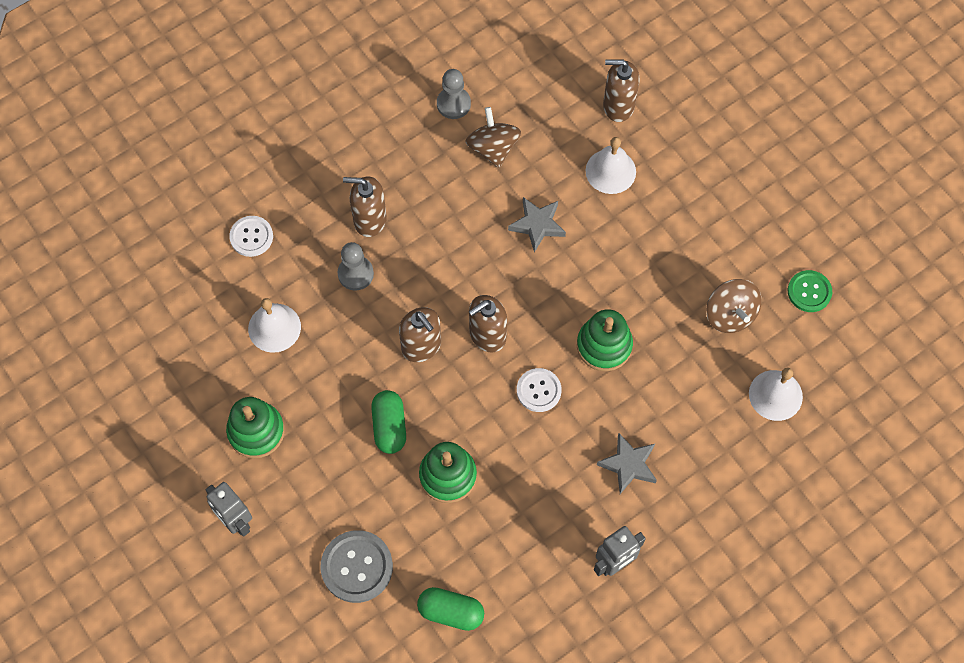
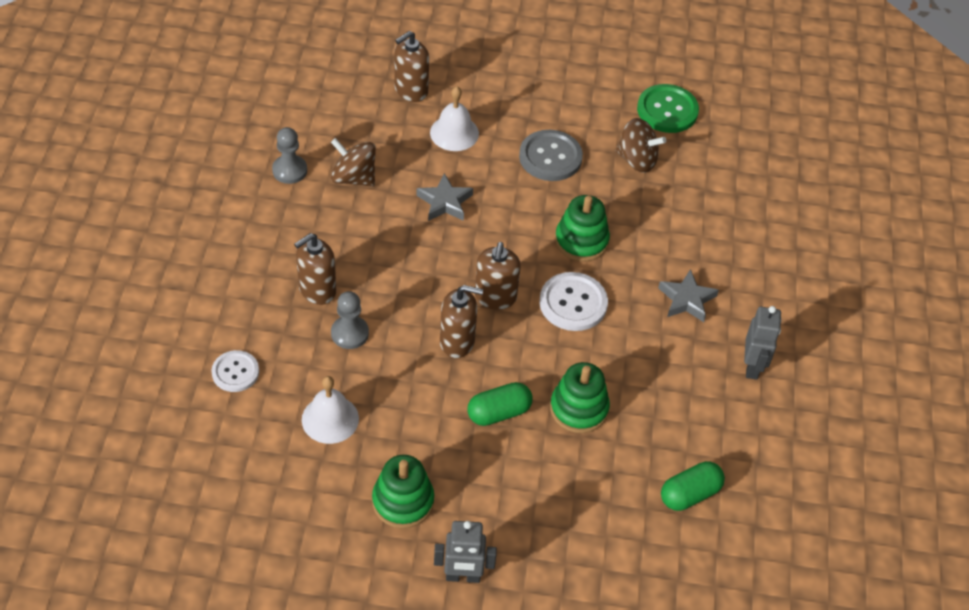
camera: 50 degrees left, 15 degrees down
grey button [320,530,393,603] -> grey button moved to [519,130,583,181]
green capsule [371,390,406,454] -> green capsule turned 60 degrees counterclockwise [467,382,533,426]
white button [517,368,562,412] -> white button [539,272,608,331], size x1.53
white bell [749,368,803,421] -> none
green button [788,270,832,312] -> green button [637,84,699,133], size x1.53

